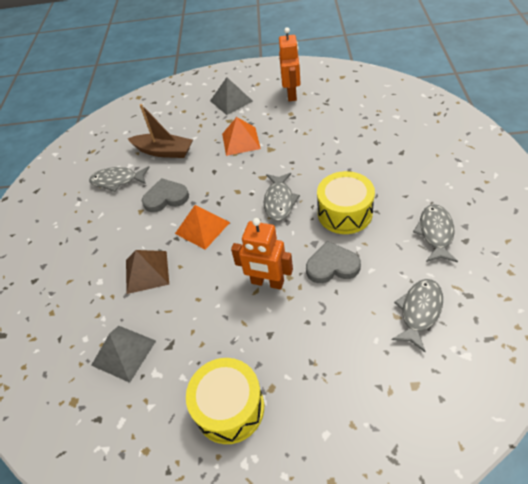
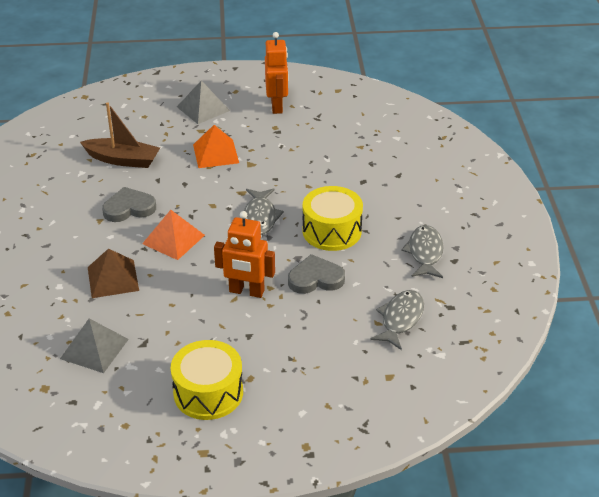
camera: 10 degrees left, 10 degrees down
grey fish [89,166,150,192] -> none

